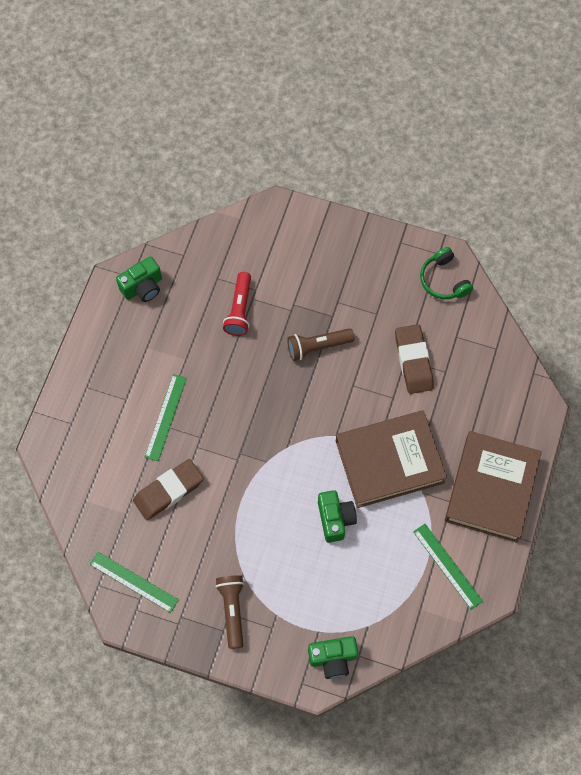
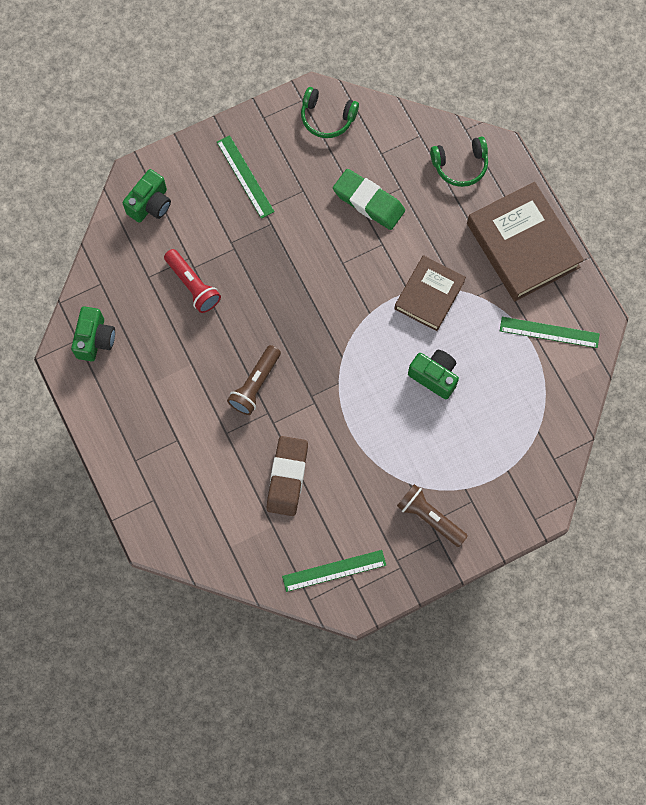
camera: 45 degrees left, 5 degrees up
green ruler [145,374,187,461] -> green ruler moved to [217,135,275,219]
brown flashlight [287,328,355,361] -> brown flashlight moved to [227,345,281,415]
green camera [308,636,358,679] -> green camera moved to [122,169,171,223]
brown book [336,410,447,508] -> brown book [394,255,466,331], size x0.63
brown eraser [395,324,434,394] -> green eraser [333,169,405,230]
none -> green headphones [430,136,488,187]

